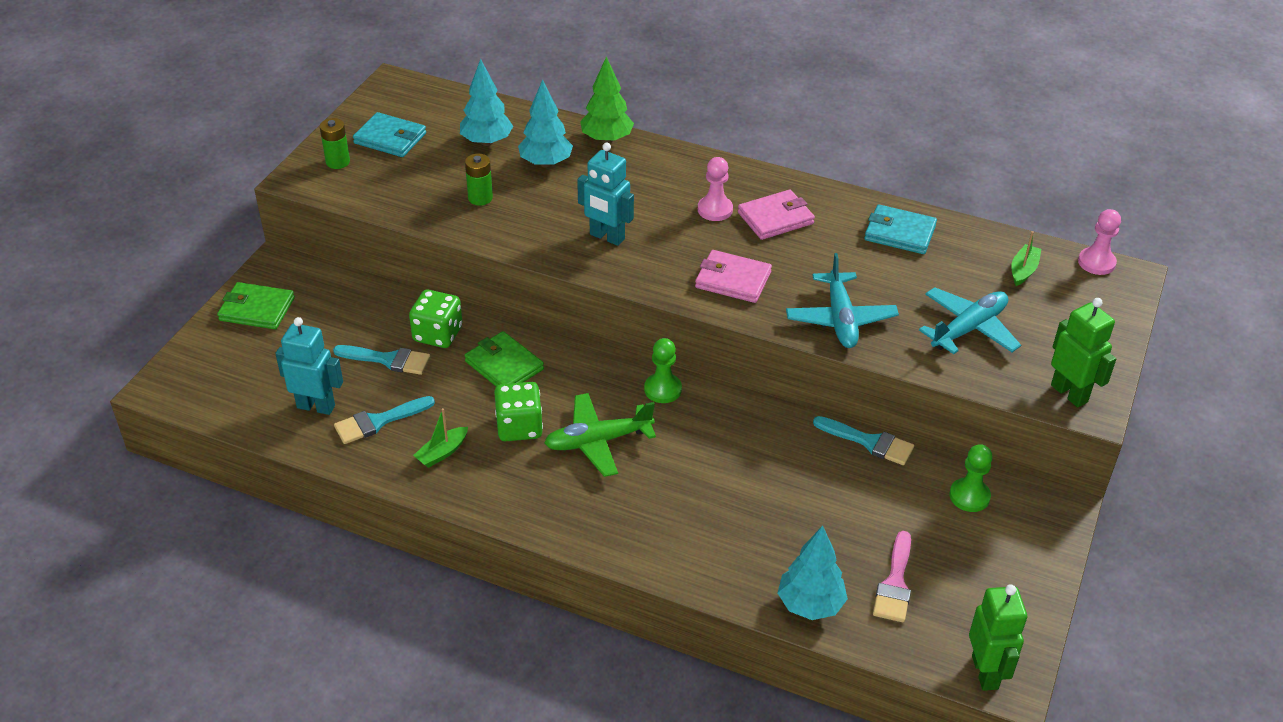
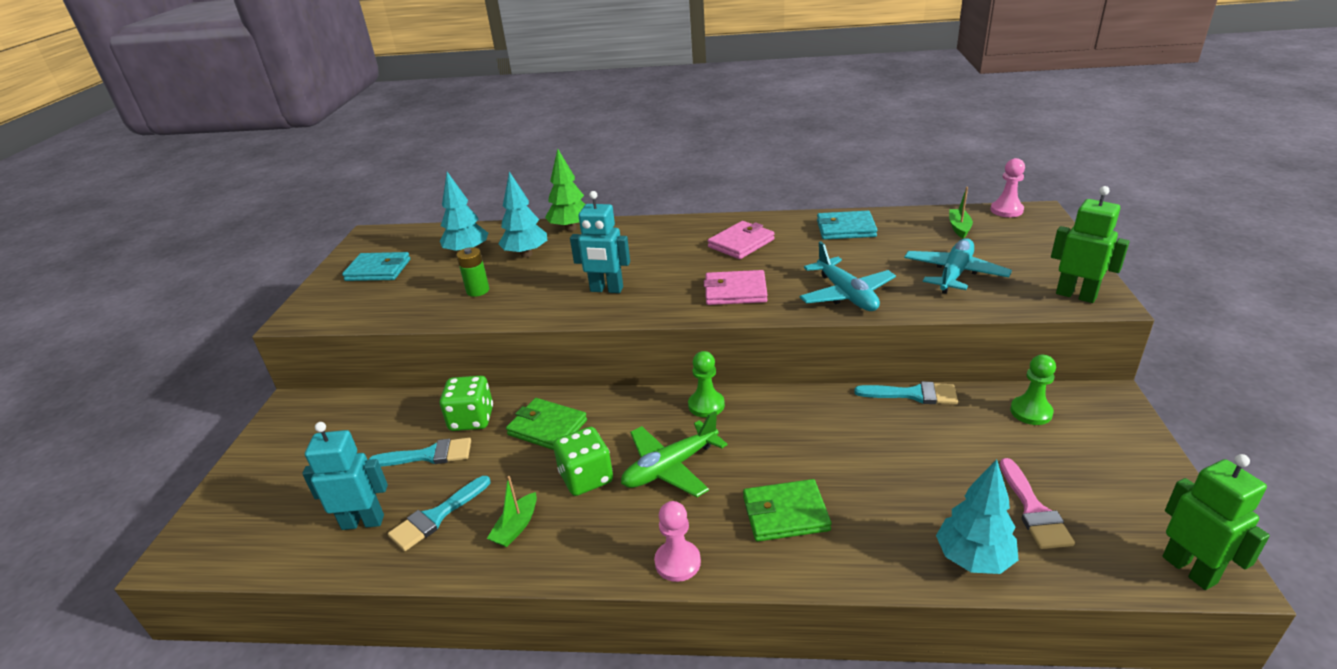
camera: 15 degrees left, 10 degrees down
green wallet [217,282,295,329] -> green wallet moved to [743,479,831,542]
green battery [320,118,350,169] -> none
pink pawn [698,157,733,221] -> pink pawn moved to [654,501,701,582]

